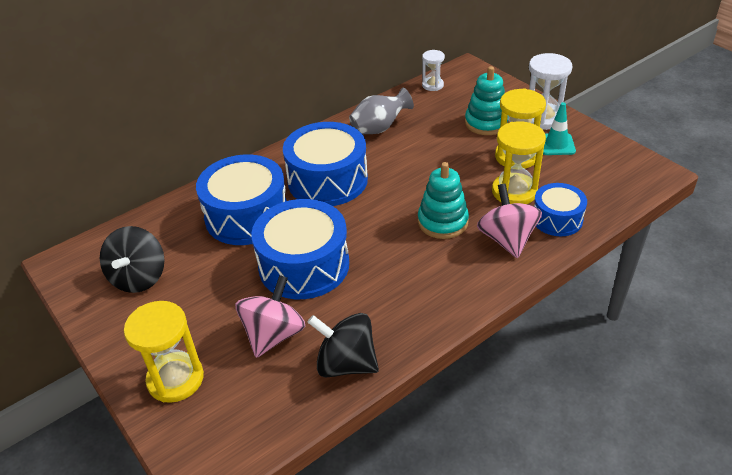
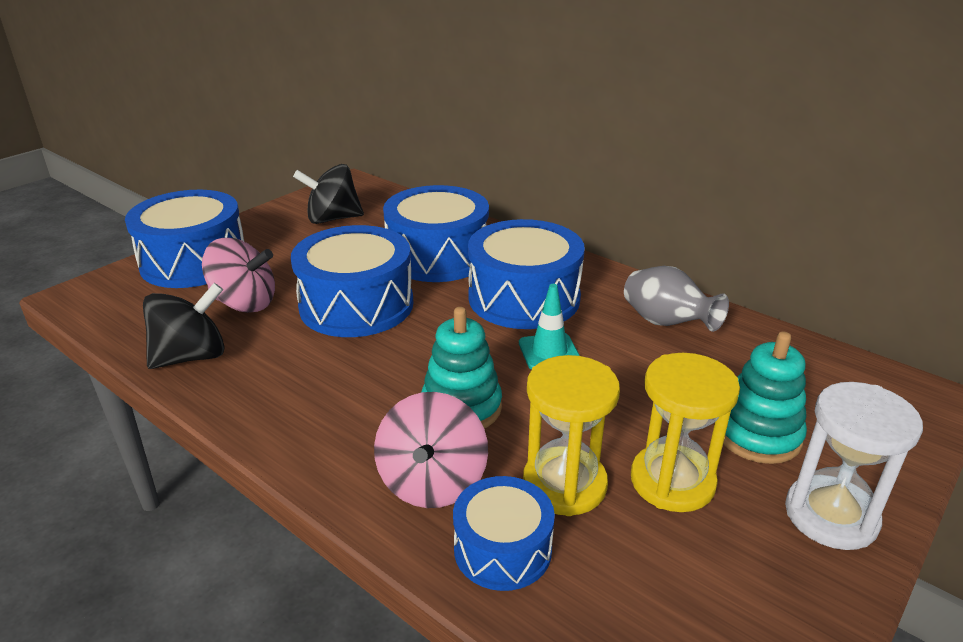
camera: 75 degrees right, 10 degrees down
yellow hourglass [124,301,204,403] -> blue drum [125,190,244,288]
black spinning top [308,313,379,377] -> black spinning top turned 45 degrees clockwise [143,283,225,369]
white hourglass [422,50,445,91] -> none
pink spinning top [477,184,542,258] -> pink spinning top turned 120 degrees clockwise [374,392,488,508]
turquoise traffic cone [543,102,576,155] -> turquoise traffic cone moved to [519,284,580,370]

